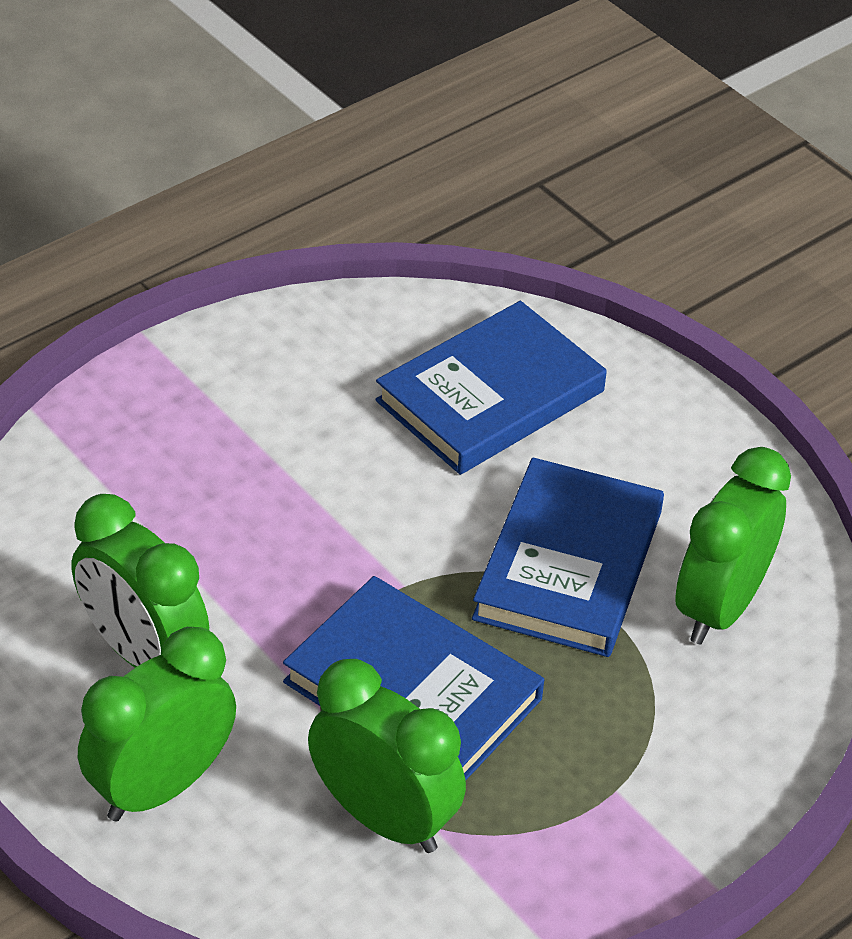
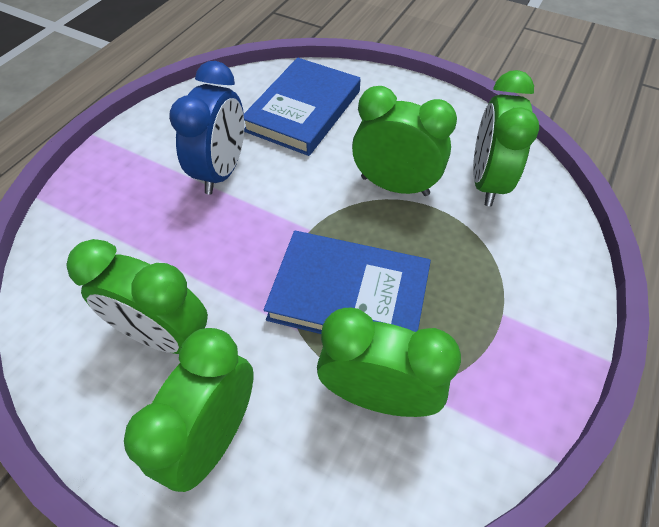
camera: 20 degrees left, 10 degrees up
blue book [472,457,664,657] -> green clock [352,86,457,196]
none -> blue clock [169,61,244,195]

